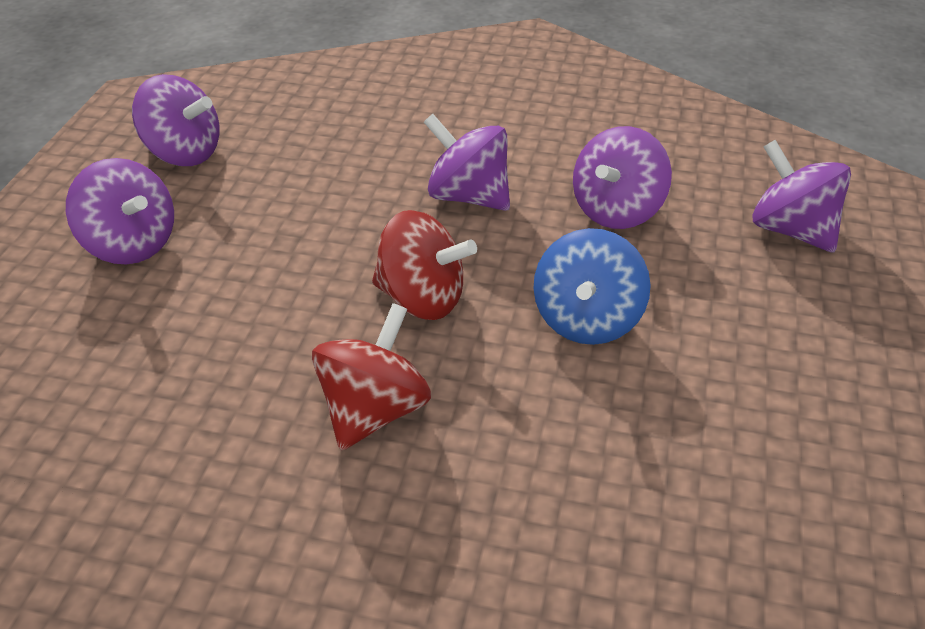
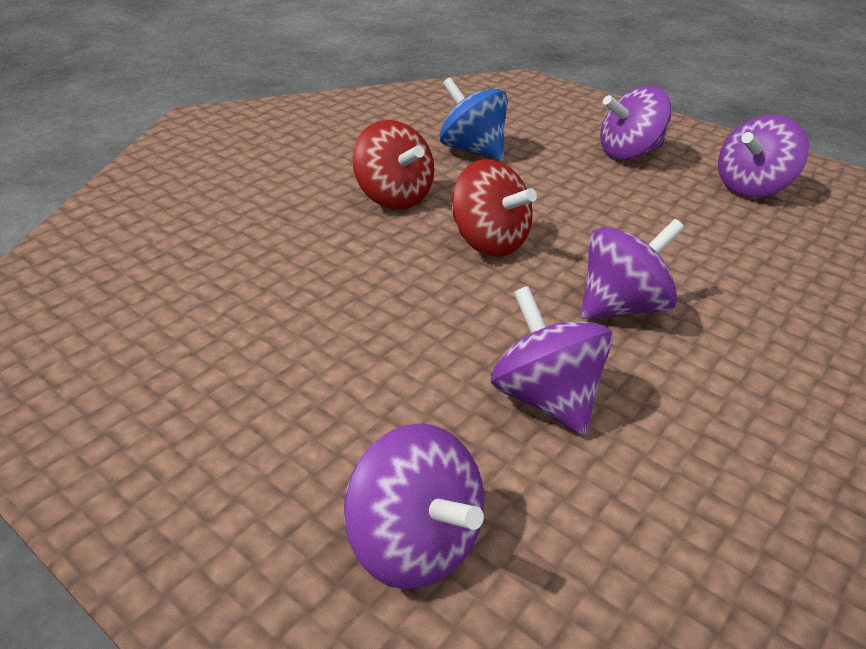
camera: 115 degrees right, 5 degrees down
red spinning top [372,210,477,320] -> red spinning top turned 90 degrees counterclockwise [451,159,537,257]
blue spinning top [533,228,651,345] -> blue spinning top moved to [440,77,508,160]
purple spinning top [752,140,851,253] -> purple spinning top turned 60 degrees clockwise [344,423,484,589]

